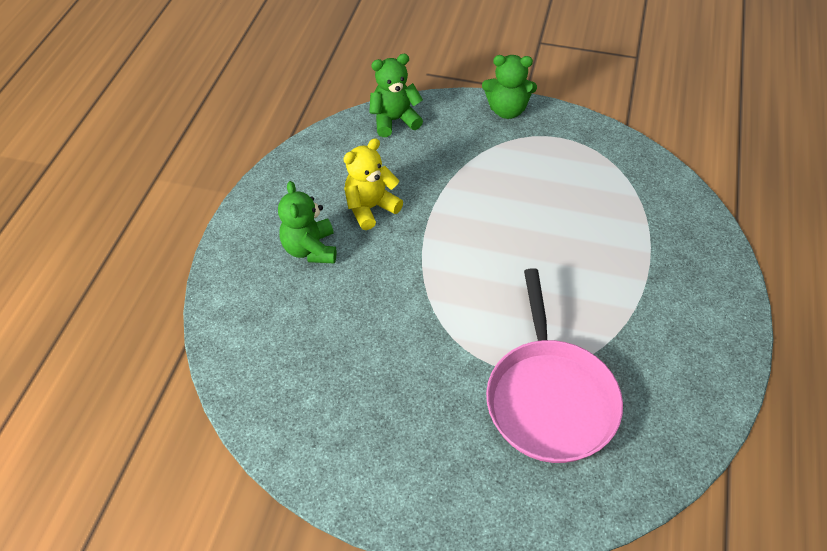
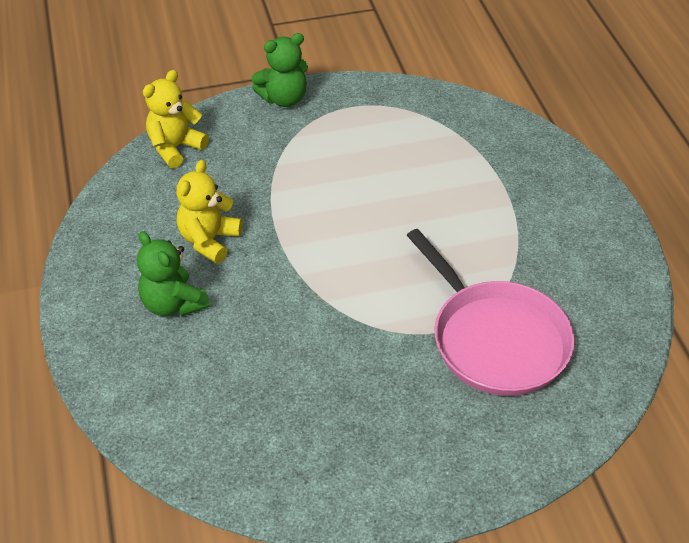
camera: 30 degrees left, 5 degrees down
green teddy bear [369,54,423,137] -> yellow teddy bear [143,70,209,168]

